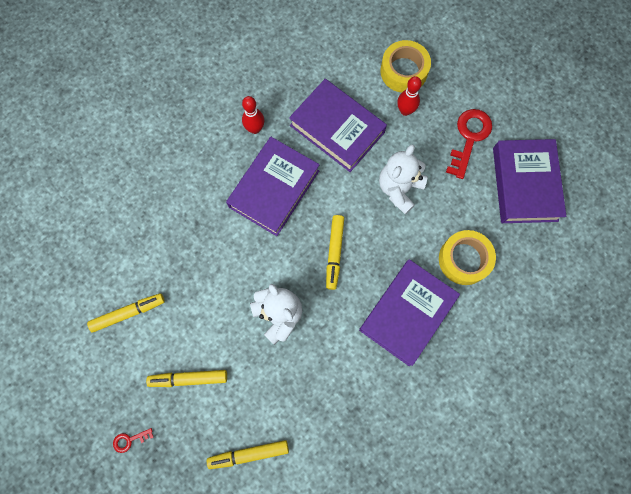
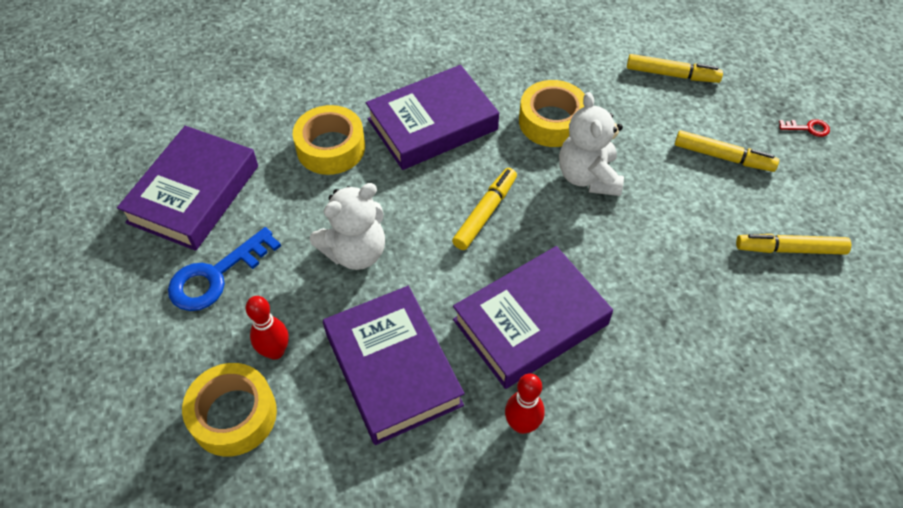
camera: 155 degrees left, 20 degrees down
red key [446,109,492,179] -> blue key [168,227,281,311]
none -> yellow tape [519,80,585,147]

